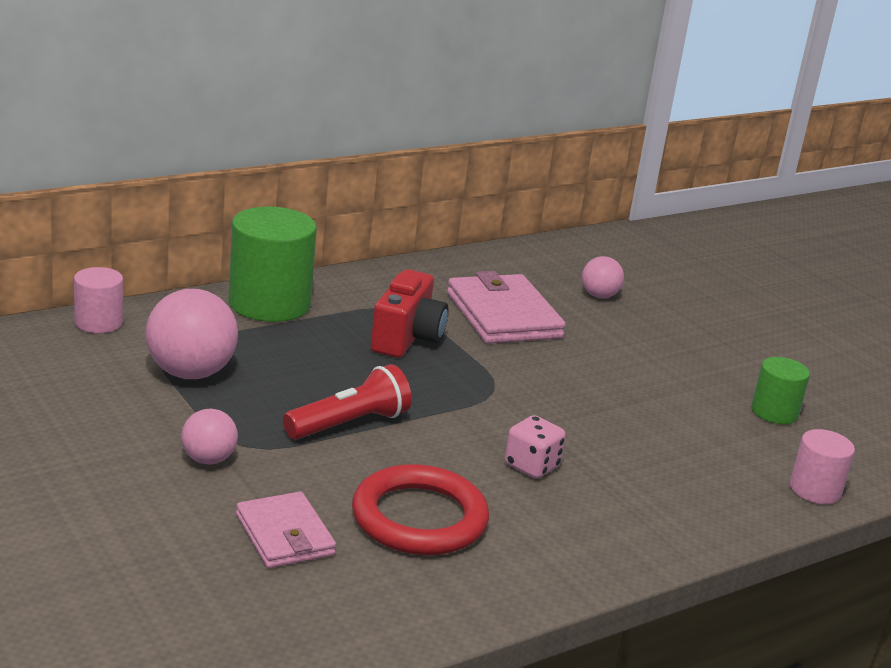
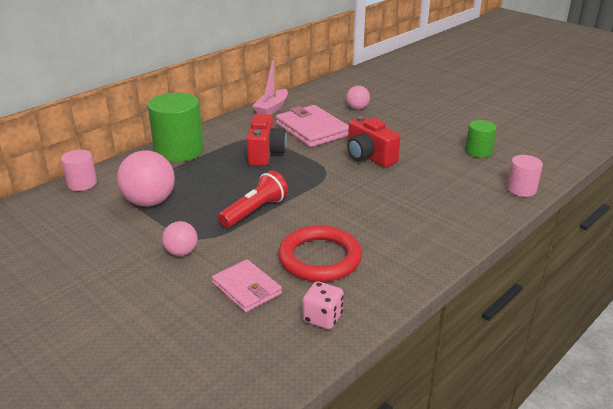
camera: 10 degrees left, 5 degrees up
pink dice [505,415,566,479] -> pink dice moved to [303,281,344,329]
none -> pink boat [253,57,288,115]
none -> red camera [347,116,400,167]

